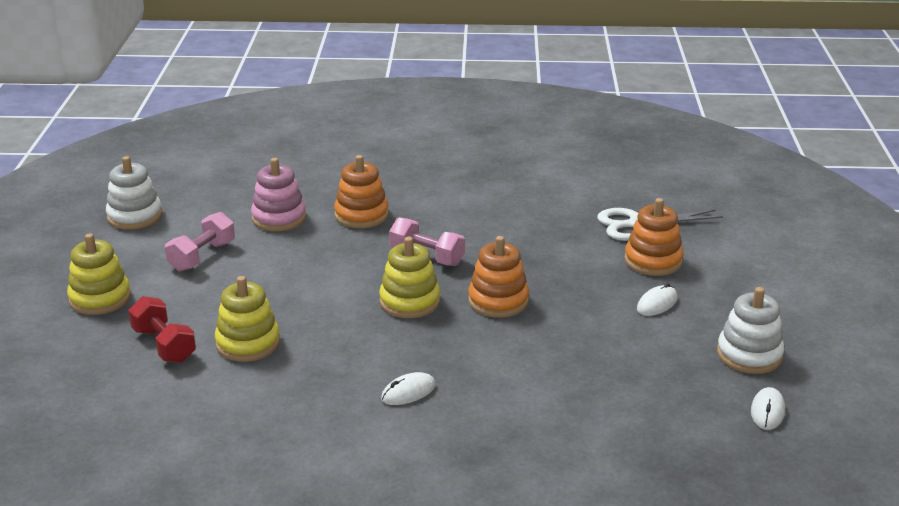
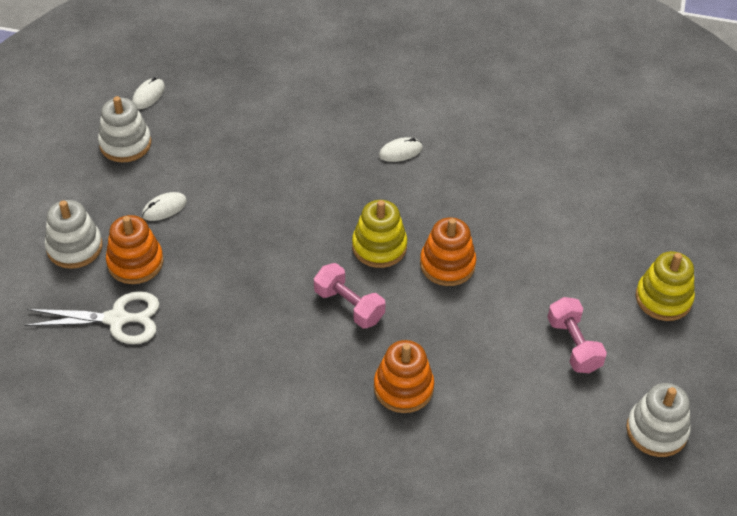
camera: 170 degrees left, 20 degrees up
red dumbbell [128,296,196,363] -> none
pink dumbbell [165,212,235,272] -> pink dumbbell turned 60 degrees counterclockwise [547,297,607,373]
yellow stacking toy [215,276,280,362] -> none
pink stacking toy [251,158,306,231] -> none
orange stacking toy [468,236,529,318] -> orange stacking toy moved to [420,217,476,286]
none -> white stacking toy [45,200,102,269]

